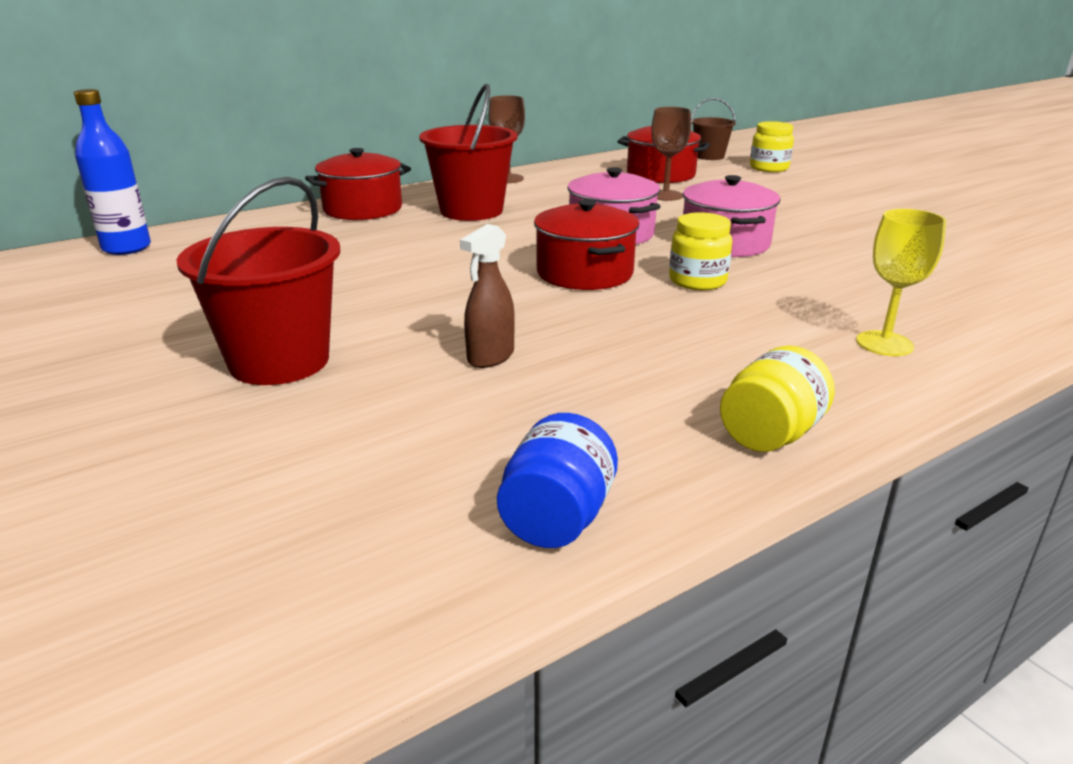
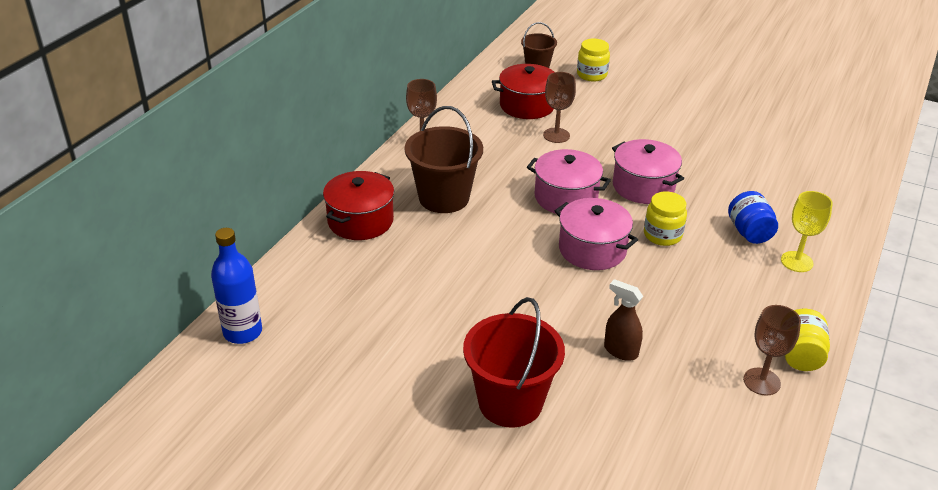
camera: 30 degrees left, 10 degrees up
red bucket [419,84,518,221] -> brown bucket [405,106,483,213]
brown spray bottle [460,224,515,368] -> brown spray bottle turned 120 degrees clockwise [604,279,643,361]
blue jar [497,413,618,548] -> blue jar moved to [728,191,778,244]
red pot [534,199,639,290] -> pink pot [555,198,638,270]
none -> brown goblet [743,305,801,396]

